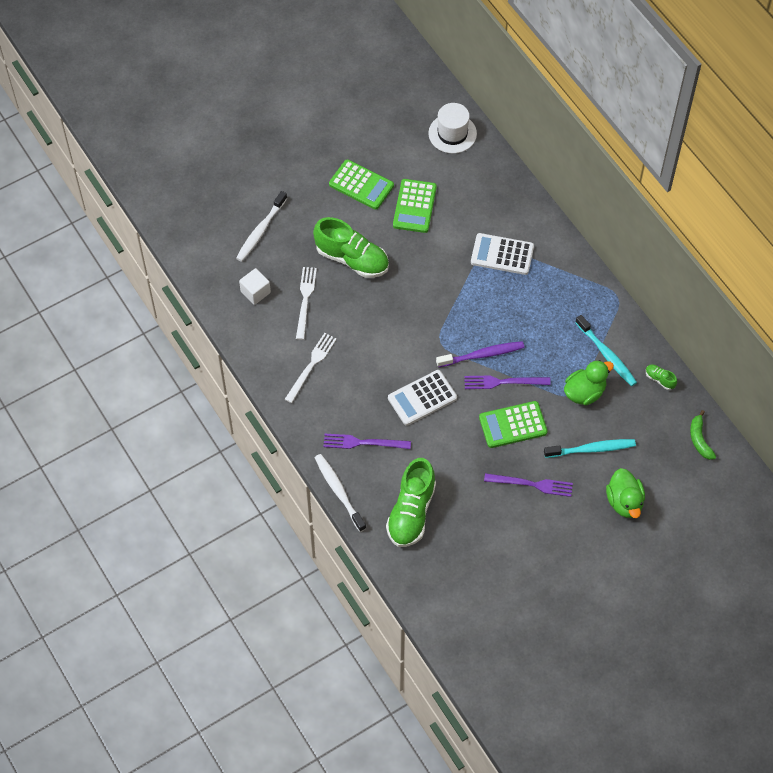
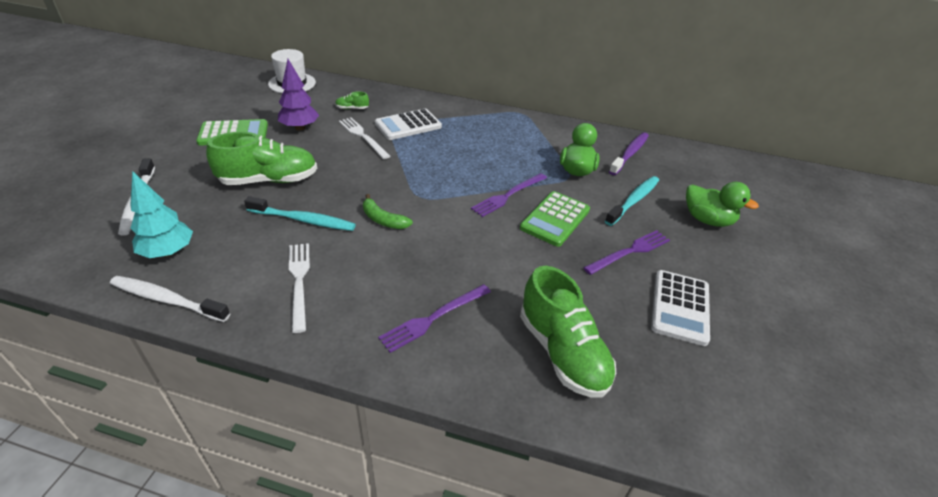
camera: 45 degrees left, 20 degrees down
white cube [239,268,271,305] -> turquoise tree [130,171,193,258]
white fork [296,267,317,340] -> white fork moved to [339,117,390,159]
white toothbrush [315,454,366,532] -> white toothbrush moved to [110,276,230,322]
white calculator [388,370,457,426] -> white calculator moved to [651,270,710,346]
green calculator [393,179,437,233] -> purple tree [278,59,319,131]
purple toothbrush [436,341,524,367] -> purple toothbrush moved to [609,132,649,175]
turquoise toothbrush [575,315,637,386] -> turquoise toothbrush moved to [244,196,356,231]
green shoe [646,364,677,390] -> green shoe moved to [335,91,369,109]
green banana [690,410,716,460] -> green banana moved to [363,194,413,229]

